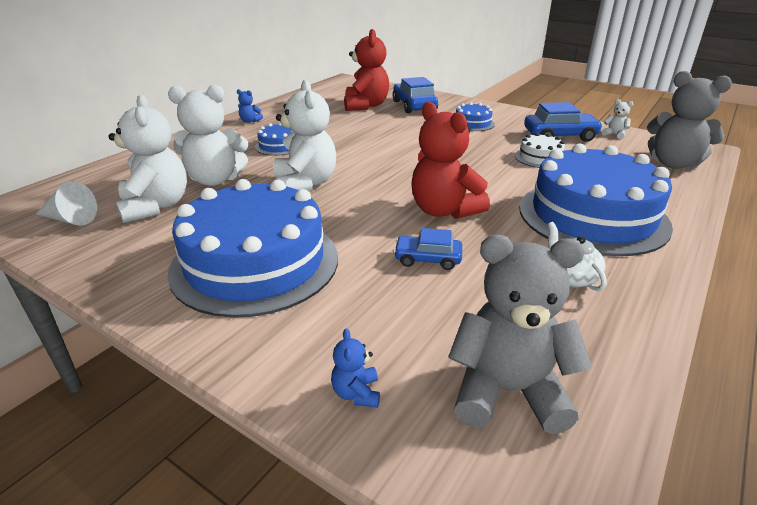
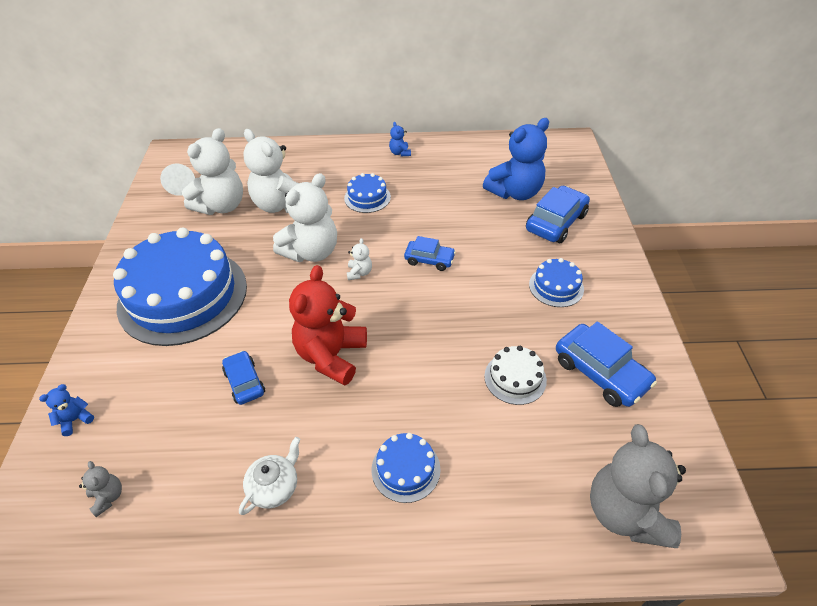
camera: 55 degrees right, 15 degrees up
red teddy bear [344,29,389,111] -> blue teddy bear [483,118,549,200]
grey teddy bear [448,235,592,434] -> grey teddy bear [79,461,122,517], size x0.43
blue cake [519,144,673,256] -> blue cake [372,433,441,503], size x0.43
white teddy bear [601,99,633,139] -> white teddy bear moved to [347,238,372,280]
none -> blue car [404,236,456,271]

